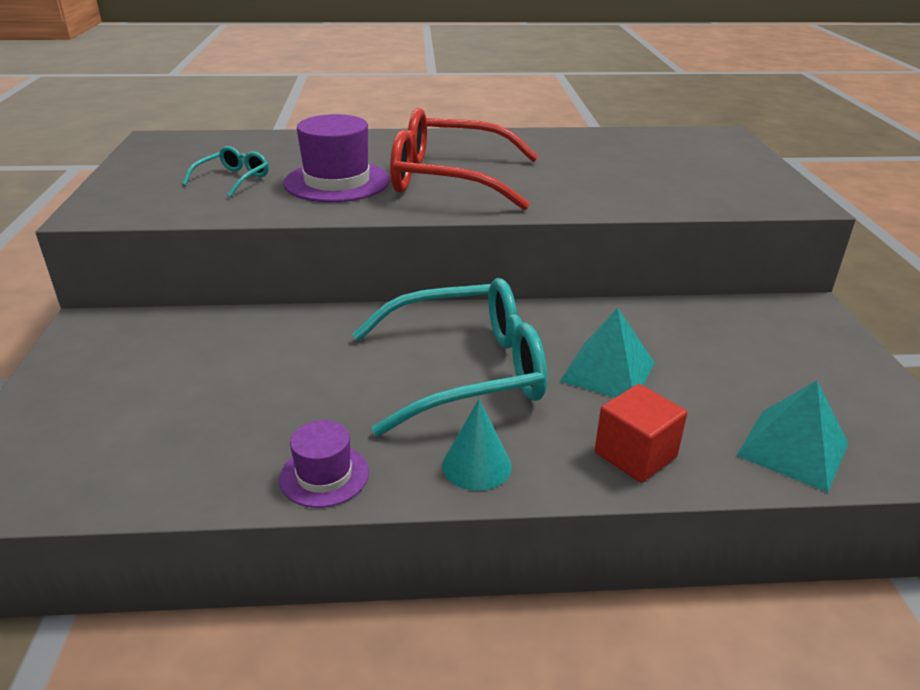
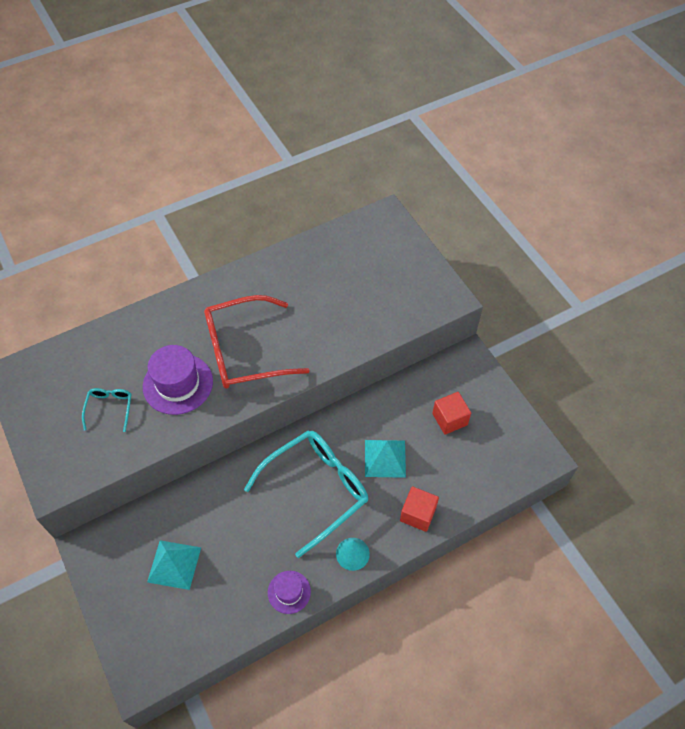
camera: 25 degrees left, 25 degrees up
turquoise pyramid [737,381,848,493] -> turquoise pyramid moved to [147,540,201,590]
none -> red cube [432,392,471,435]

